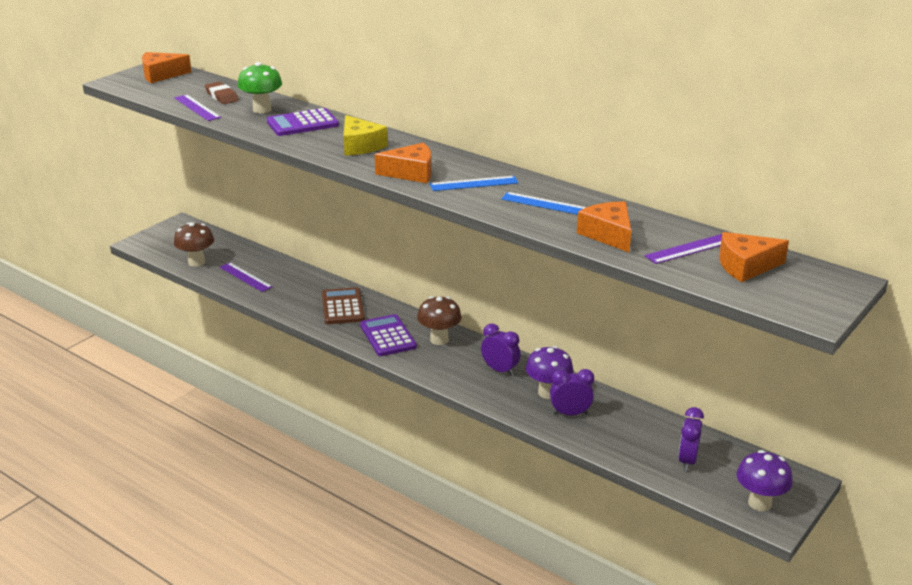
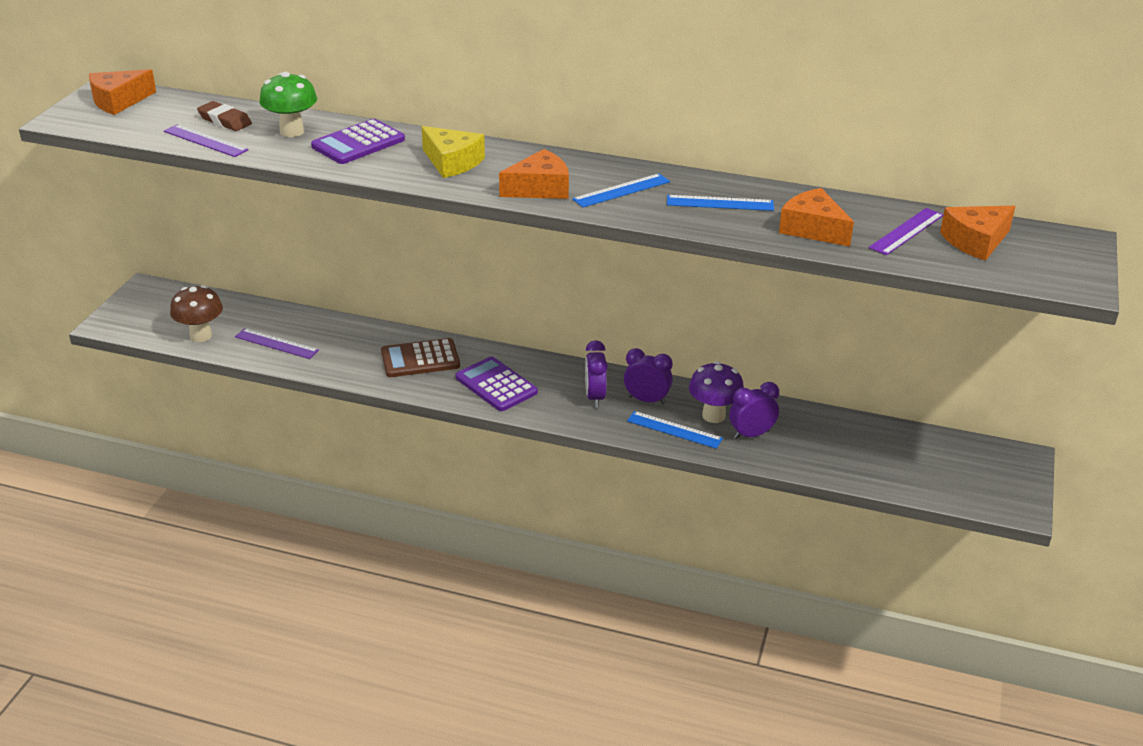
camera: 20 degrees left, 5 degrees up
brown calculator [322,287,365,324] -> brown calculator turned 75 degrees counterclockwise [381,338,460,377]
brown mushroom [417,296,462,345] -> none
purple clock [678,407,704,471] -> purple clock moved to [585,340,608,408]
purple mushroom [737,450,793,511] -> none
none -> blue ruler [627,411,723,449]

